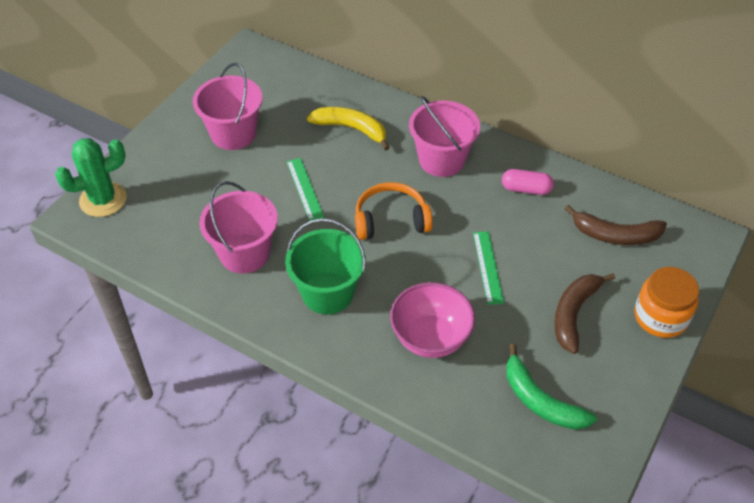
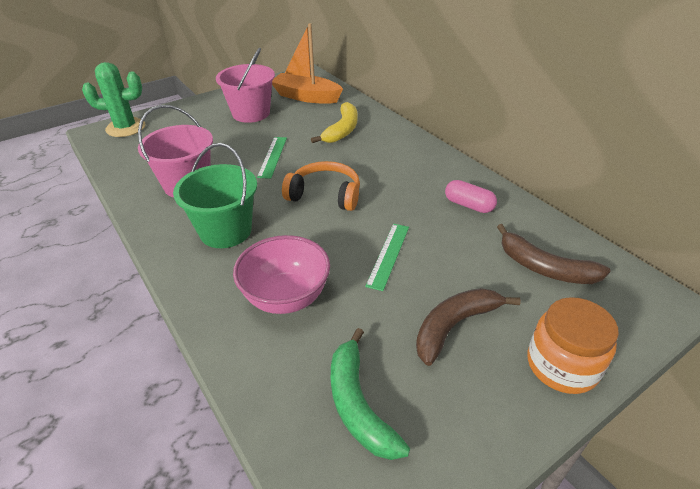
camera: 25 degrees right, 10 degrees down
yellow banana [307,107,390,150] -> yellow banana turned 60 degrees clockwise [311,102,358,143]
pink bucket [409,96,480,177] -> none
none -> orange boat [272,23,343,104]

